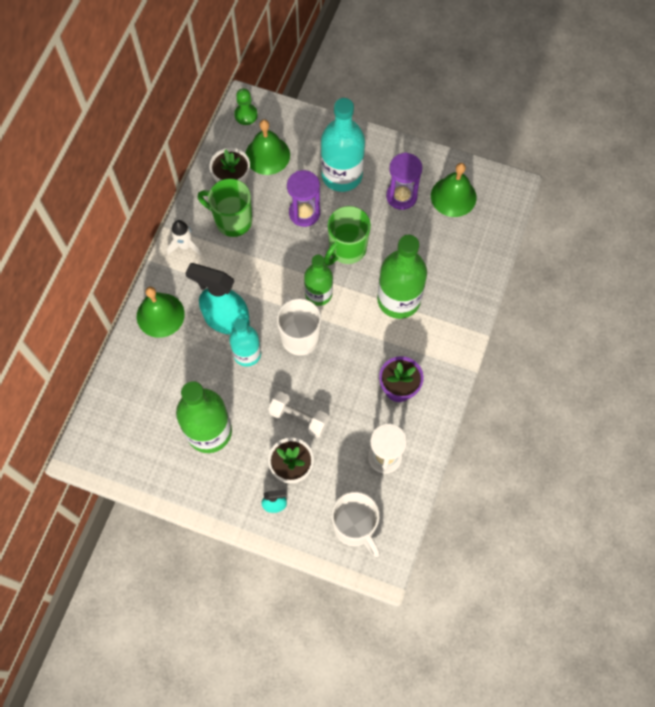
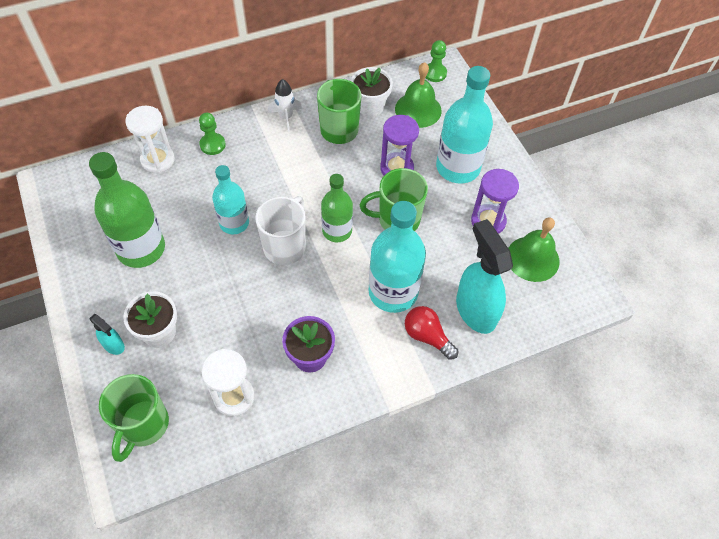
camera: 45 degrees right, 10 degrees down
green bell [137,287,185,338] -> green pawn [199,112,226,155]
turquoise spray bottle [185,263,250,335] -> turquoise spray bottle moved to [456,219,513,334]
white dumbbell [268,391,329,438] -> none
white mug [331,492,380,557] -> green mug [99,374,169,462]
green bottle [377,234,427,319] -> turquoise bottle [368,201,426,313]
none -> white hourglass [125,106,175,173]
none -> red light bulb [405,306,459,360]

